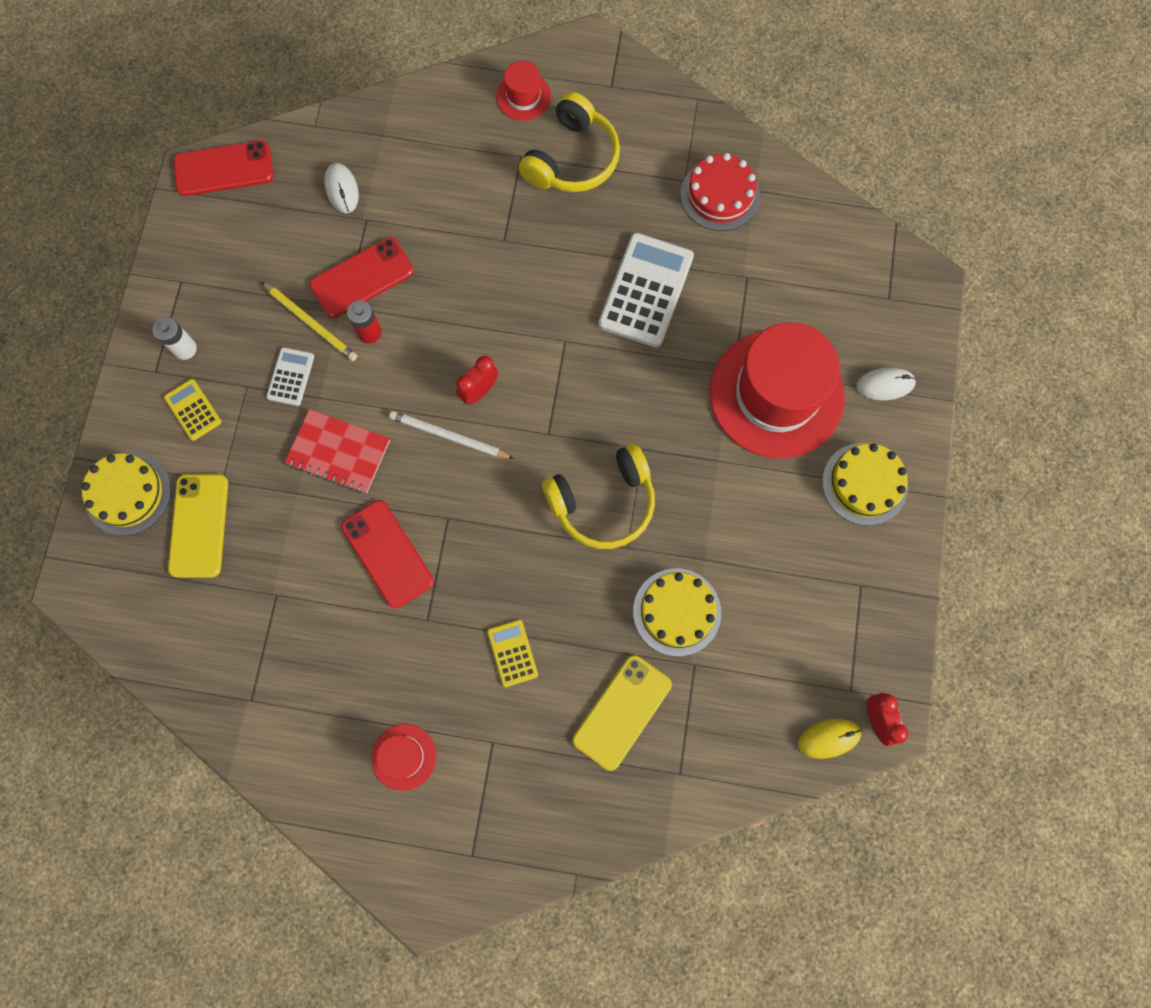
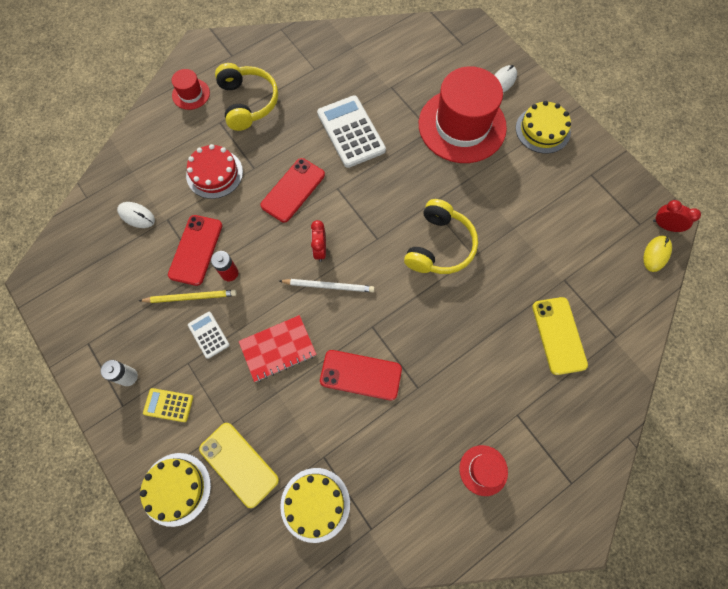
camera: 45 degrees left, 5 degrees down
red phone [173,140,273,196] -> red phone moved to [260,158,325,223]
white pencil [389,411,514,459] -> white pencil turned 150 degrees counterclockwise [280,279,374,292]
yellow calculator [487,620,538,687] -> none
yellow cake [633,568,721,656] -> yellow cake moved to [280,468,350,543]
red cake [681,153,760,231] -> red cake moved to [186,144,243,199]

